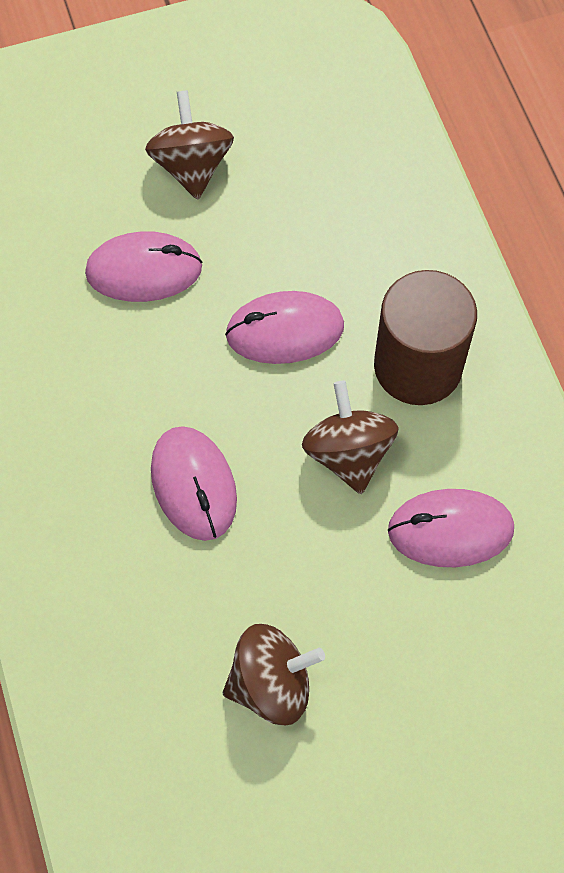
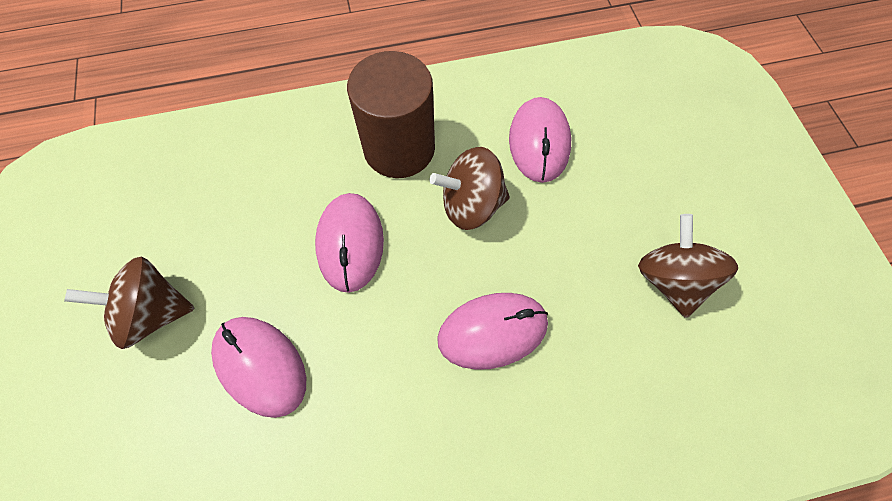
camera: 85 degrees left, 0 degrees up
pink mouse [85,231,203,302] -> pink mouse turned 45 degrees counterclockwise [211,317,306,418]

